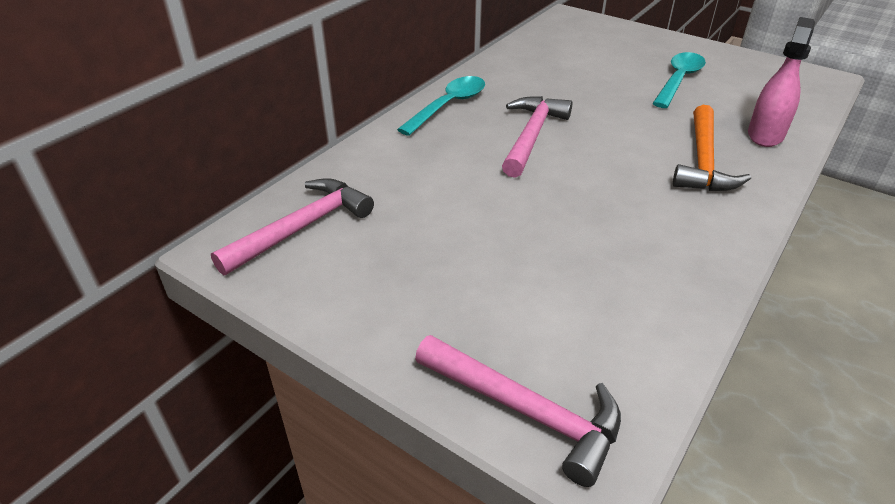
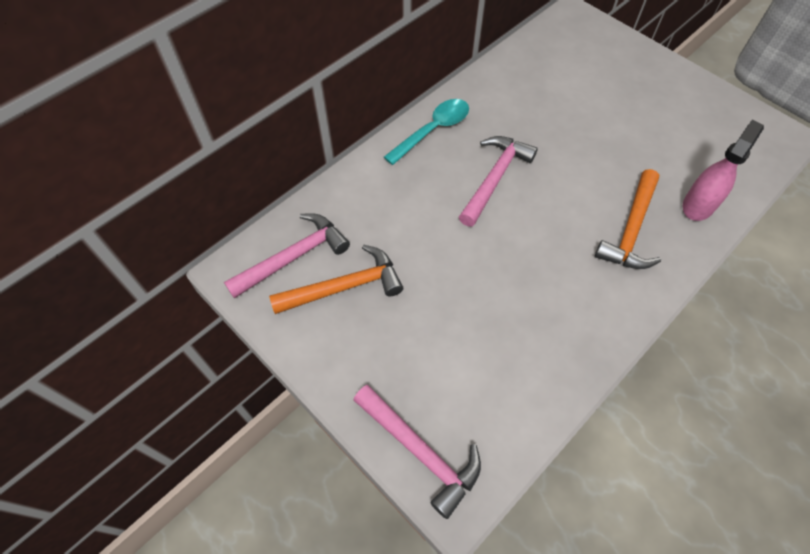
camera: 10 degrees right, 20 degrees up
turquoise spoon [653,52,706,108] -> none
none -> orange hammer [269,244,403,314]

